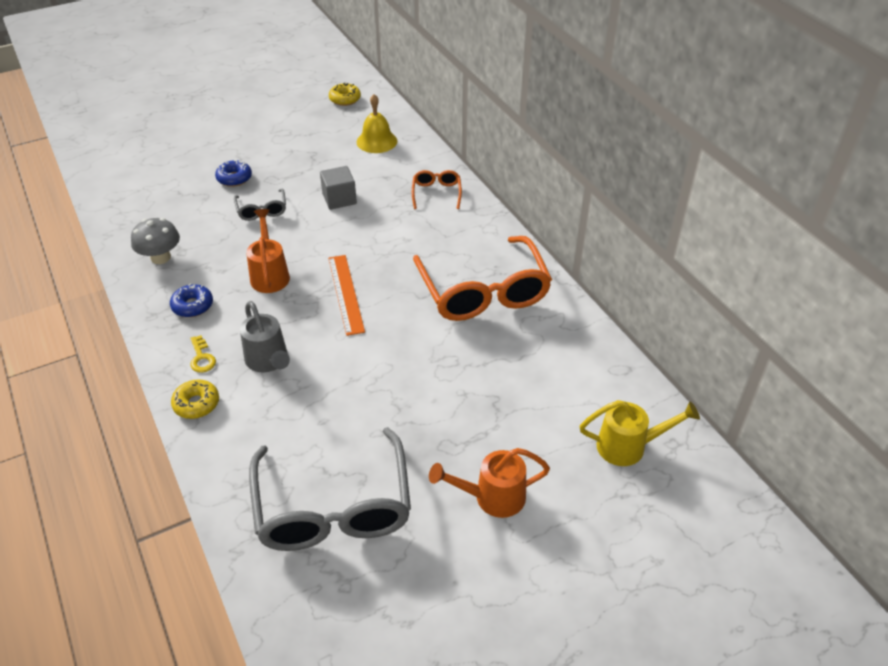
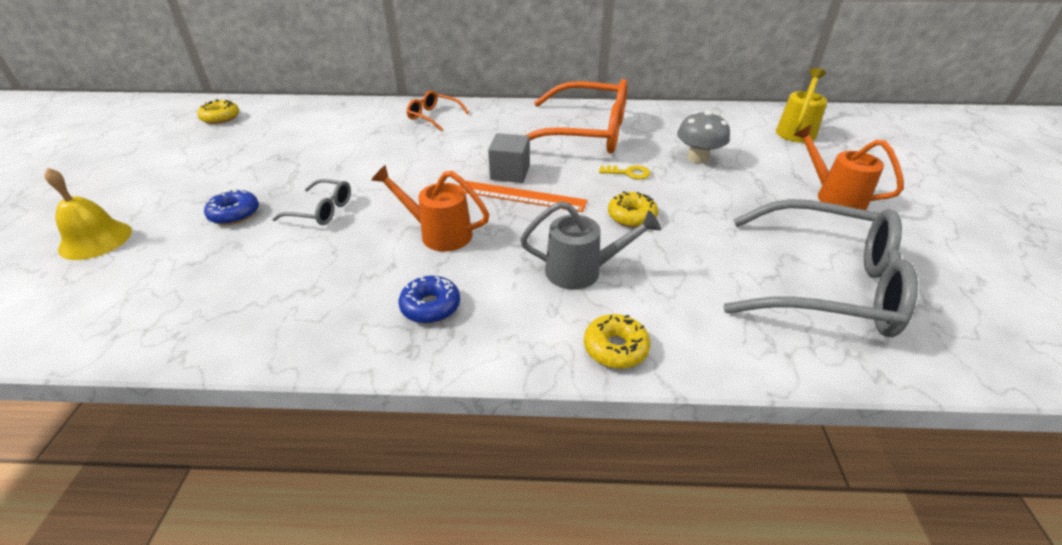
camera: 60 degrees left, 5 degrees down
grey mushroom [131,218,180,264] -> grey mushroom moved to [677,110,730,164]
yellow key [190,335,216,373] -> yellow key moved to [599,165,651,180]
grey cube [320,166,357,210] -> grey cube moved to [488,133,530,183]
yellow bell [357,94,397,153] -> yellow bell moved to [44,168,132,260]
orange watering can [429,448,550,518] -> orange watering can turned 120 degrees clockwise [793,124,904,210]
none -> yellow donut [608,191,658,228]

